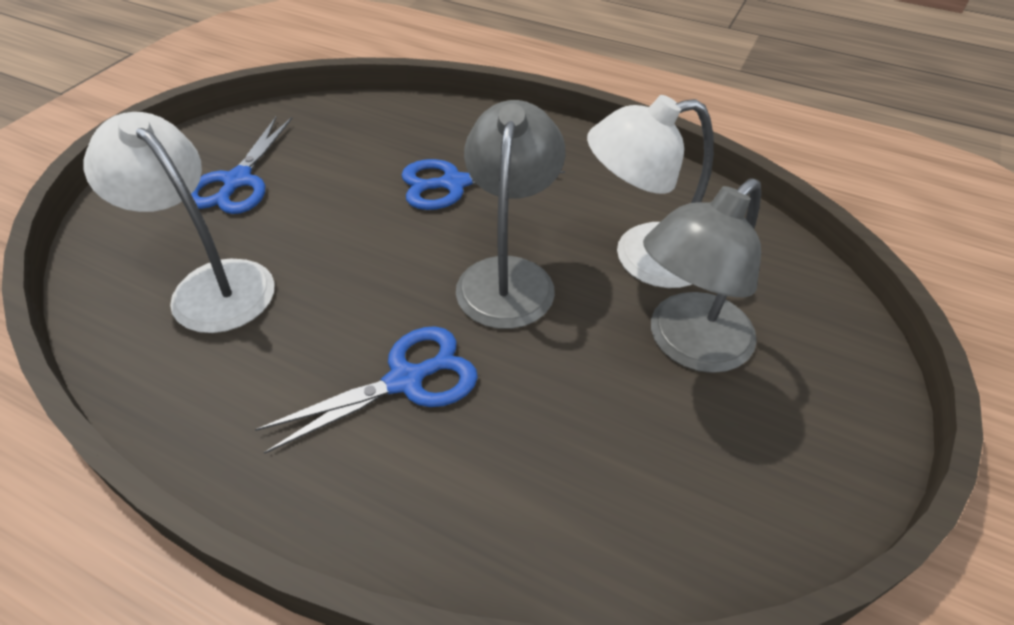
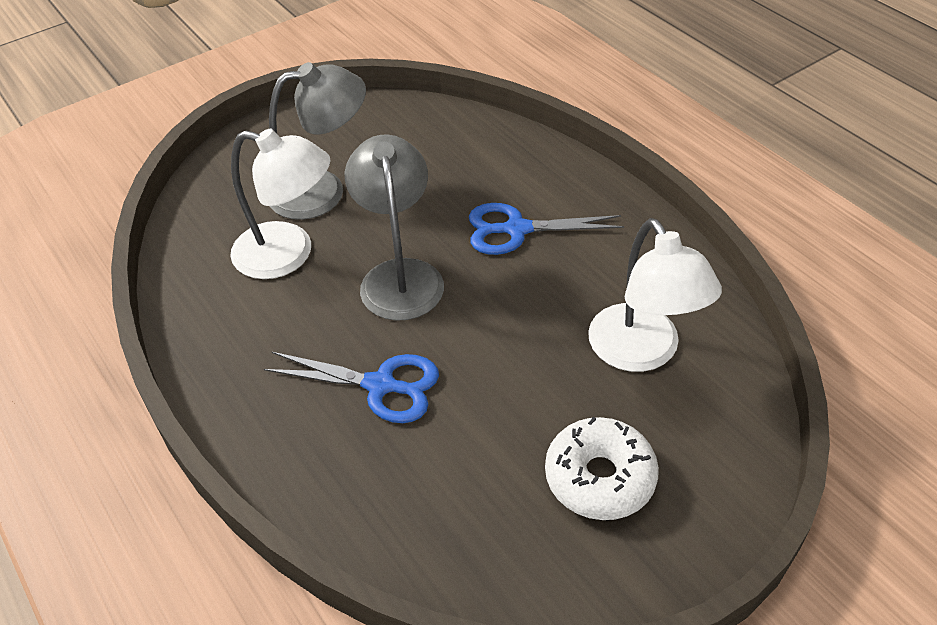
camera: 150 degrees left, 0 degrees up
blue scissors [191,117,292,214] -> white donut [545,417,659,520]
grey lamp [456,100,565,329] -> grey lamp turned 135 degrees clockwise [345,135,444,321]

